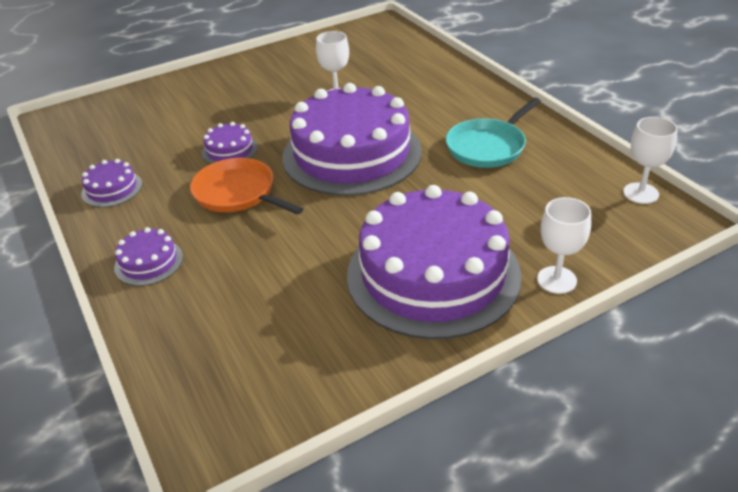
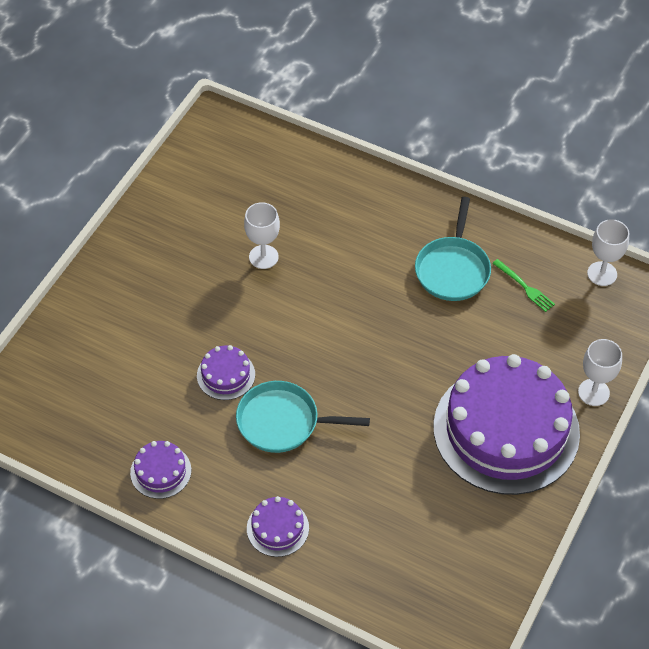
camera: 35 degrees left, 15 degrees up
orange pan [190,158,303,215] -> turquoise pan [236,381,370,453]
purple cake [282,83,422,196] -> none
none -> green fork [492,259,555,312]

